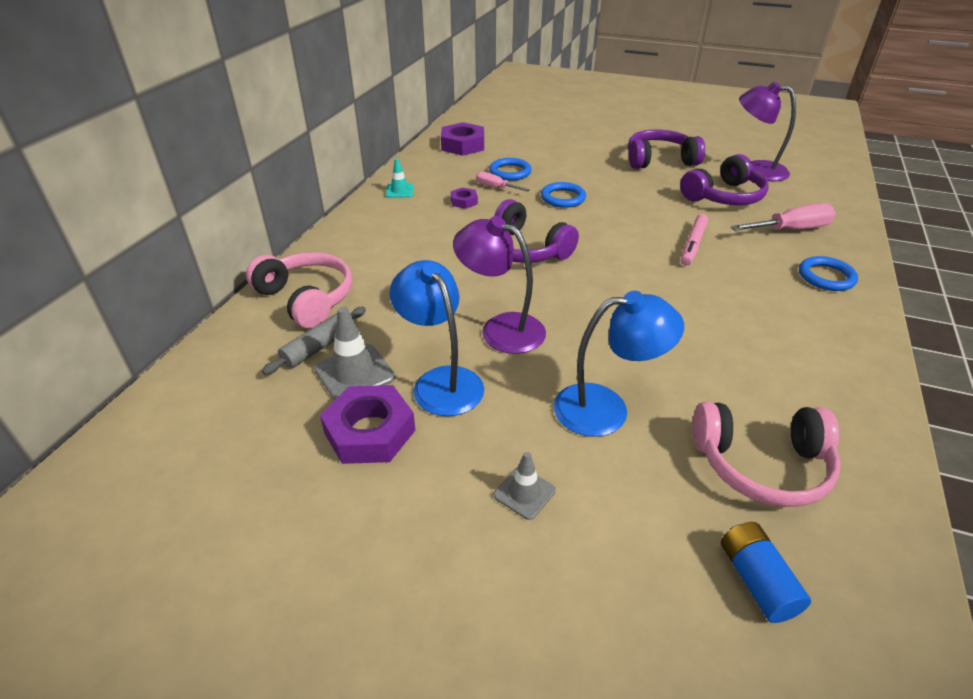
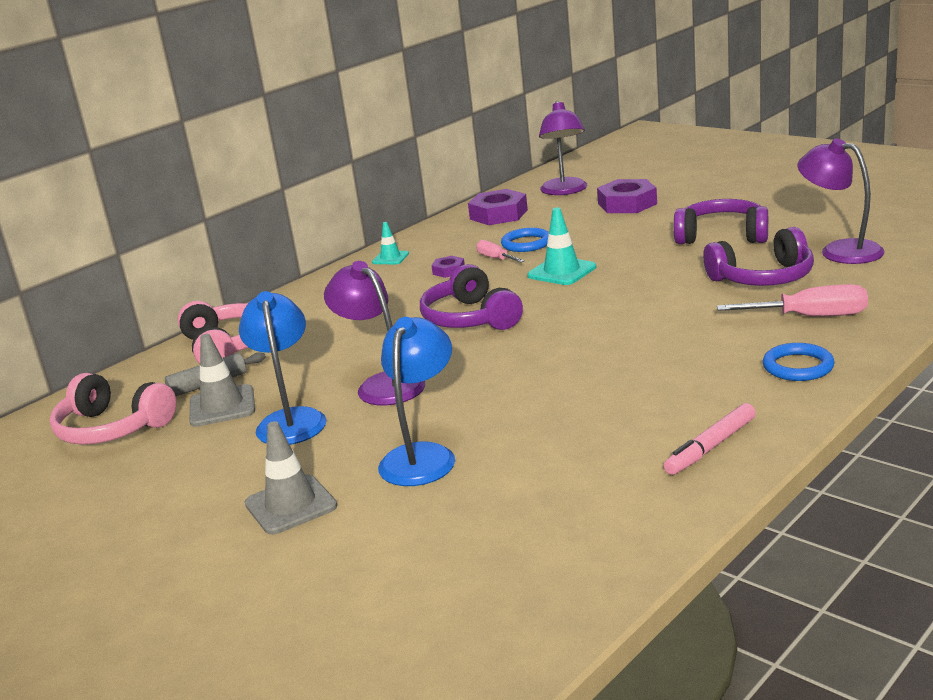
camera: 25 degrees right, 15 degrees down
purple nut [320,385,416,464] -> purple nut moved to [597,179,657,213]
grey traffic cone [494,452,556,520] -> grey traffic cone [245,421,337,535], size x1.62
blue ring [541,182,586,208] -> turquoise traffic cone [527,207,596,285]
blue lamp [554,291,684,437] -> blue lamp turned 90 degrees counterclockwise [378,317,455,486]
pink marker [681,214,708,266] -> pink marker moved to [664,403,756,475]
pink headphones [692,402,841,507] -> pink headphones moved to [50,373,176,445]
blue battery [721,522,811,623] -> none
none -> purple lamp [539,101,587,195]

